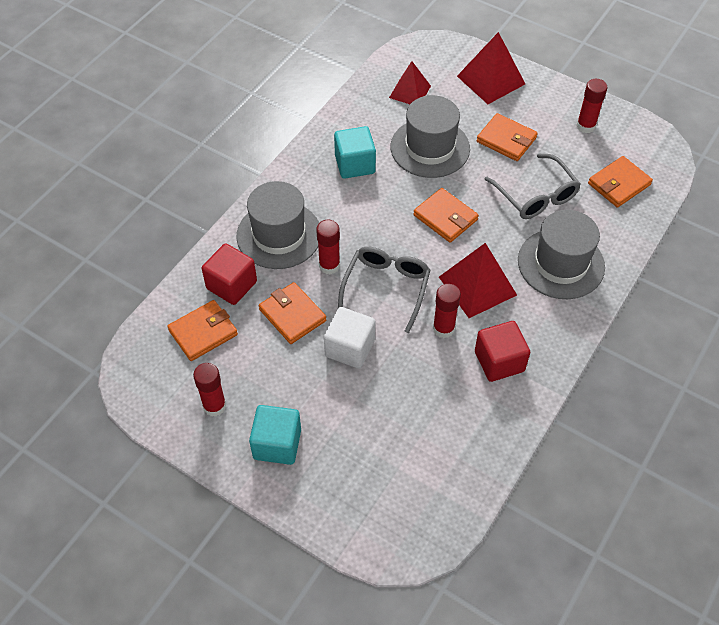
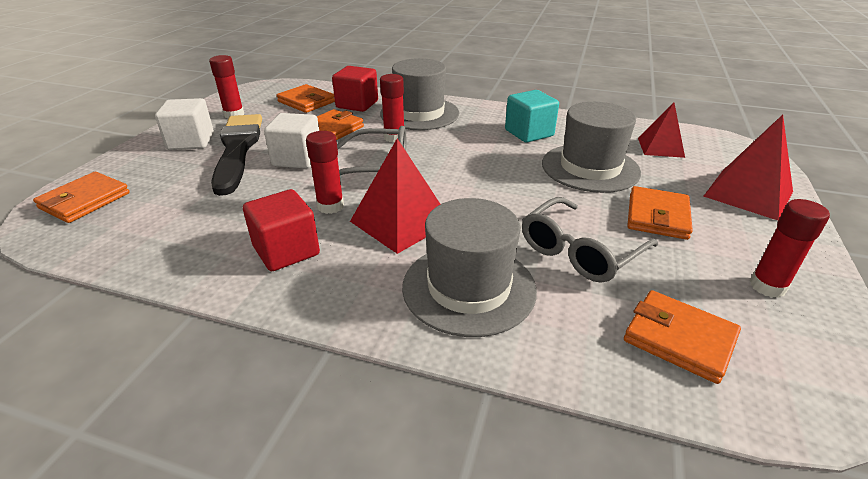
camera: 75 degrees right, 20 degrees down
turquoise cube [249,405,301,465] -> white cube [155,98,214,150]
orange wallet [413,188,479,243] -> orange wallet moved to [33,172,130,223]
none -> black brush [211,114,262,196]

